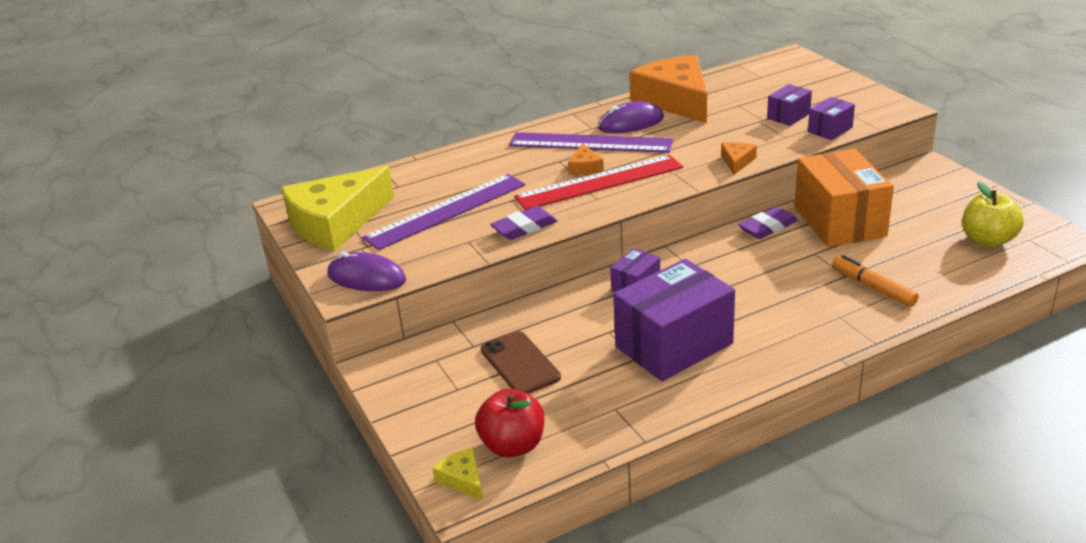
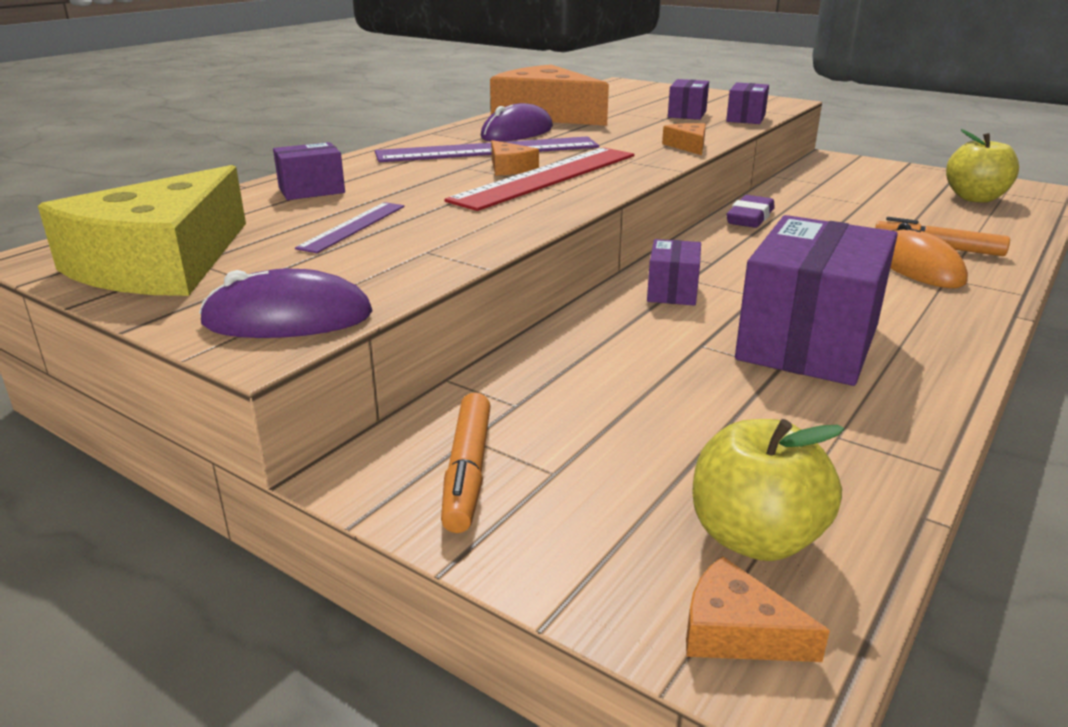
camera: 30 degrees left, 5 degrees down
purple ruler [362,174,525,250] -> purple ruler [295,202,405,253], size x0.52
yellow cheese [432,447,483,501] -> orange cheese [686,556,830,662]
red apple [475,389,544,457] -> yellow apple [692,419,844,561]
brown phone [481,331,561,394] -> none
purple eraser [490,206,557,240] -> none
orange box [795,149,894,247] -> none
none -> purple box [273,142,345,200]
none -> orange marker [441,392,491,533]
none -> orange mouse [890,223,968,288]

